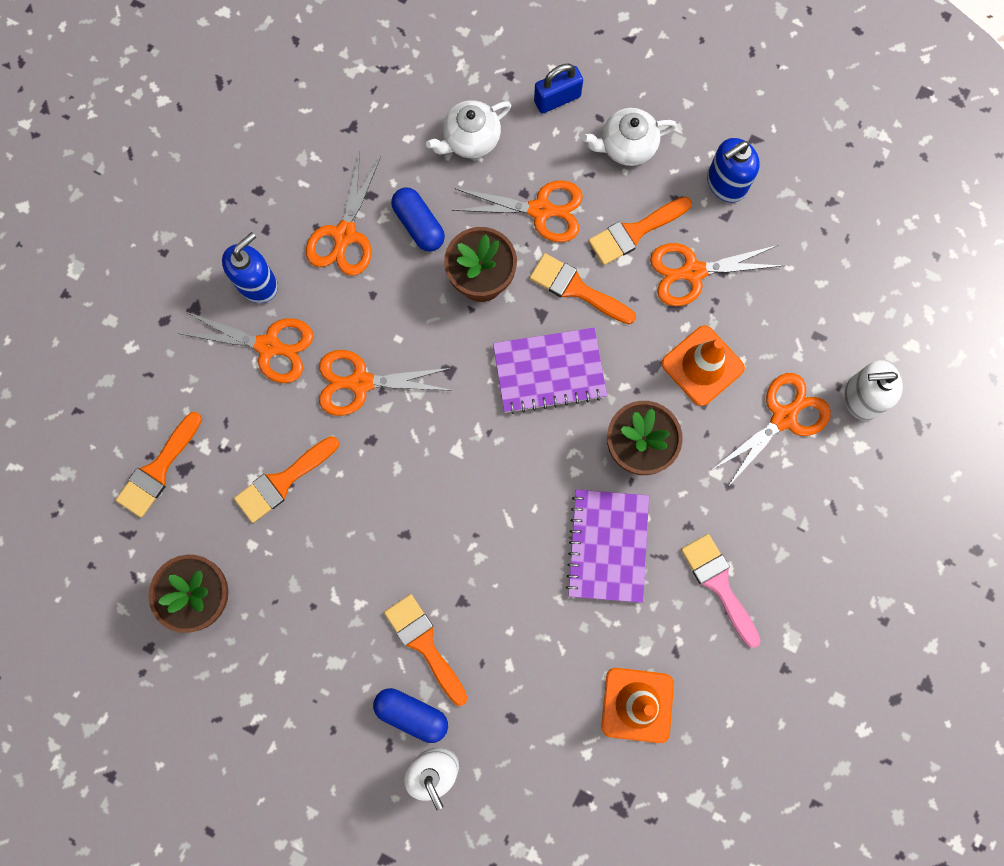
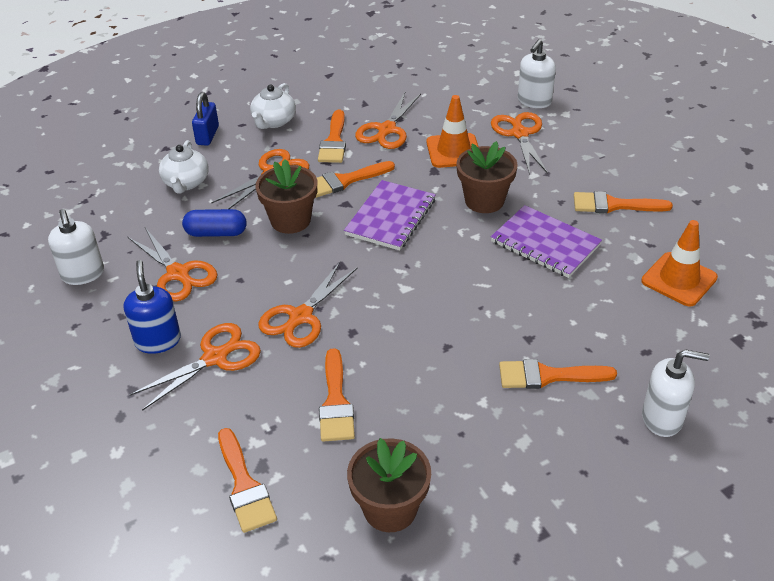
camera: 55 degrees left, 35 degrees down
blue capsule [373,688,448,743] -> none
pink brush [681,534,761,648] -> orange brush [574,191,673,213]
blue soap dispenser [707,138,760,202] -> none
none -> white soap dispenser [48,209,104,285]

